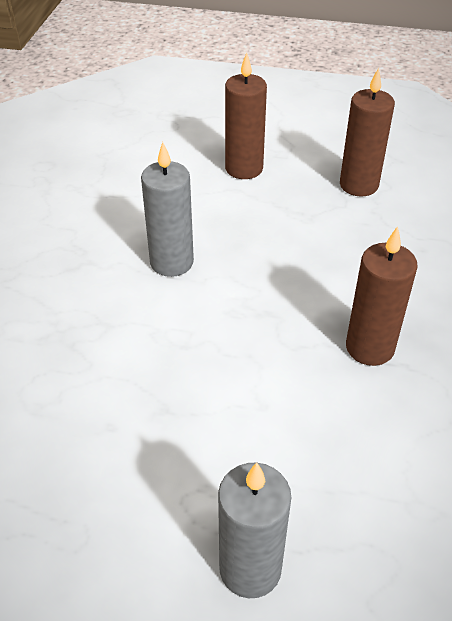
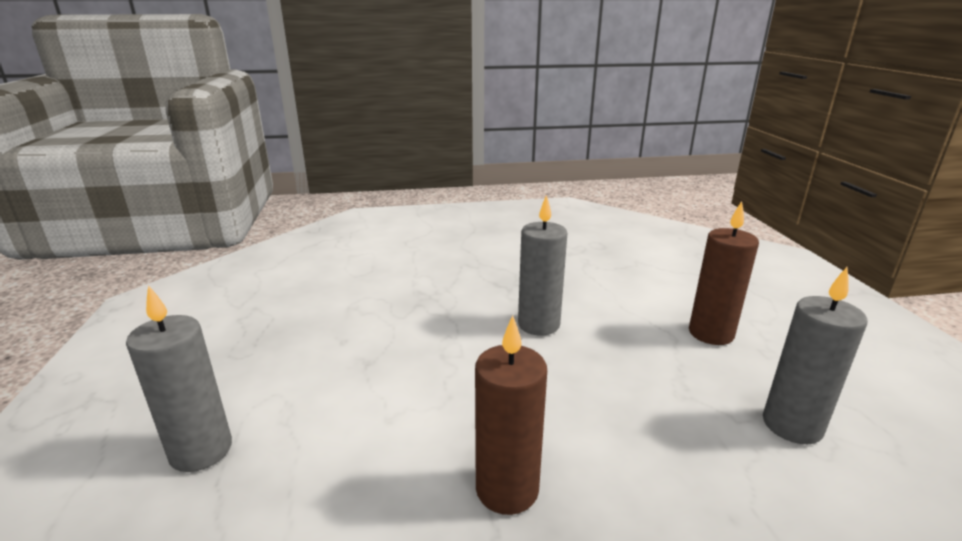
camera: 70 degrees right, 20 degrees down
brown candle [340,68,395,197] -> grey candle [763,267,868,444]

